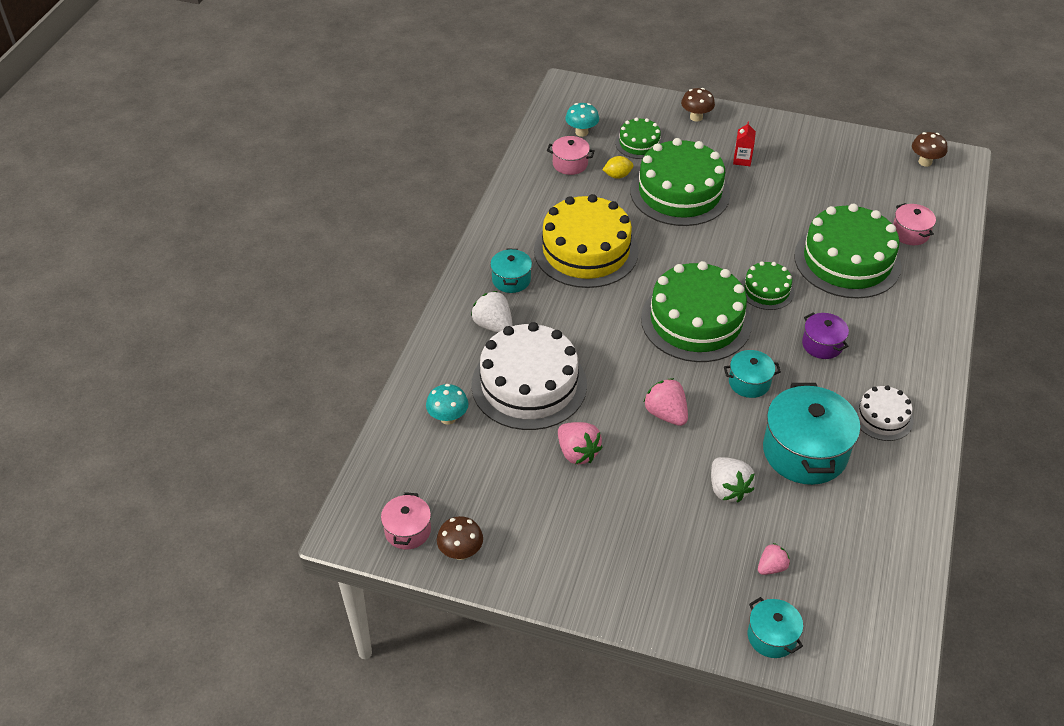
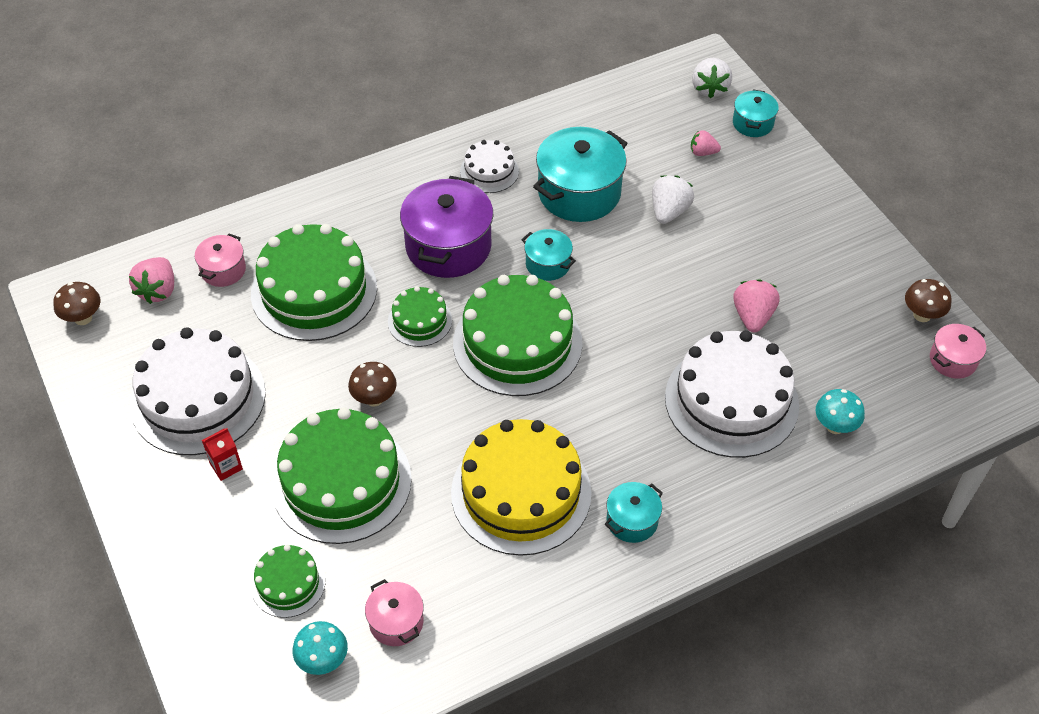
camera: 135 degrees left, 5 degrees up
white strawberry [471,291,513,333] -> white strawberry moved to [692,58,732,98]
yellow lemon [602,156,634,179] -> none
pink strawberry [644,378,688,426] -> pink strawberry moved to [129,257,174,304]
brown mushroom [681,88,715,122] -> brown mushroom moved to [348,362,397,406]
purple pot [802,312,849,359] -> purple pot [400,176,493,278], size x1.93
none -> white cake [130,327,266,455]

